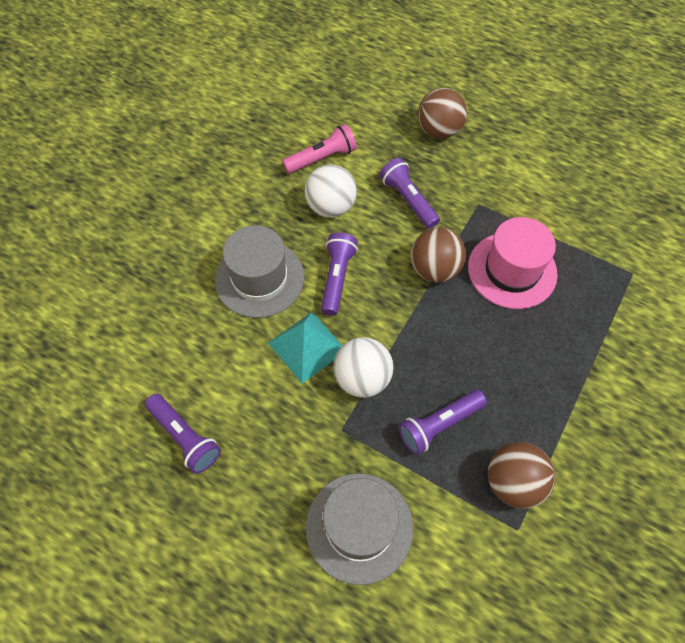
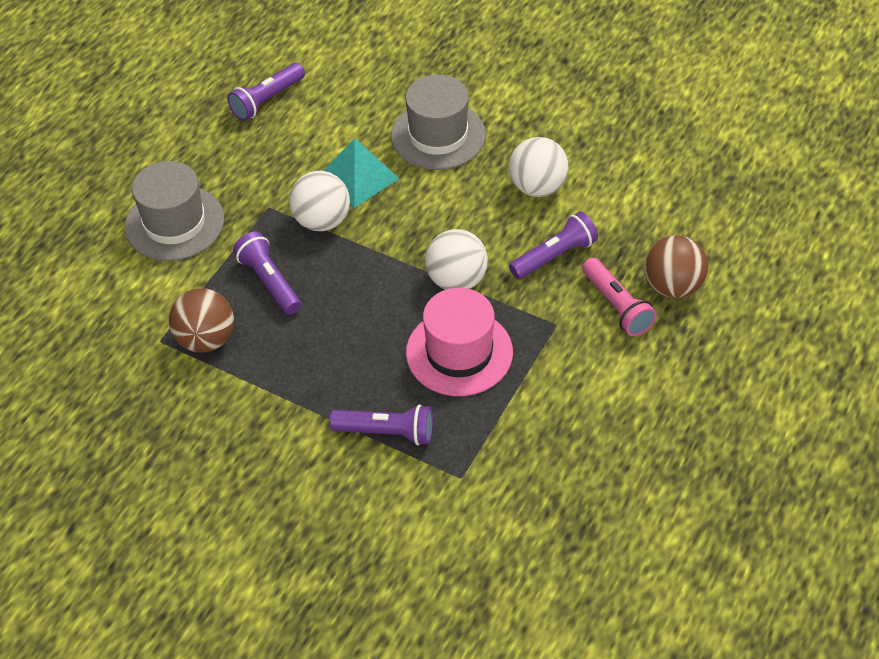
camera: 90 degrees right, 10 degrees down
pink flashlight [282,124,357,174] -> pink flashlight moved to [582,258,657,336]
purple flashlight [321,232,358,316] -> purple flashlight moved to [329,404,433,445]
brown ball [411,228,466,283] -> white ball [425,229,488,290]

